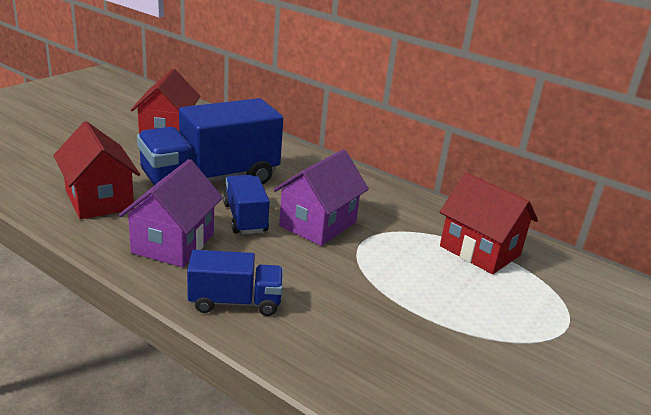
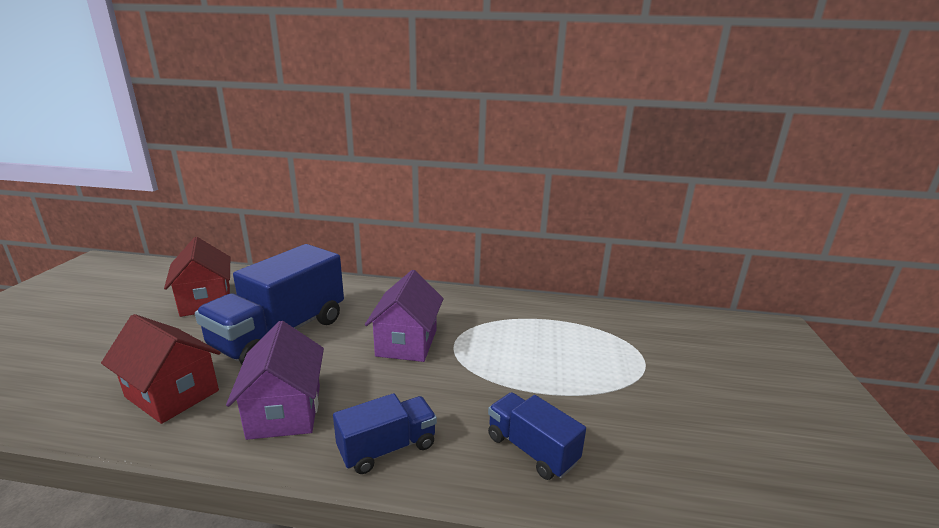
camera: 25 degrees left, 5 degrees down
blue truck [223,175,270,234] -> blue truck moved to [488,392,586,480]
red house [440,173,538,274] -> none

